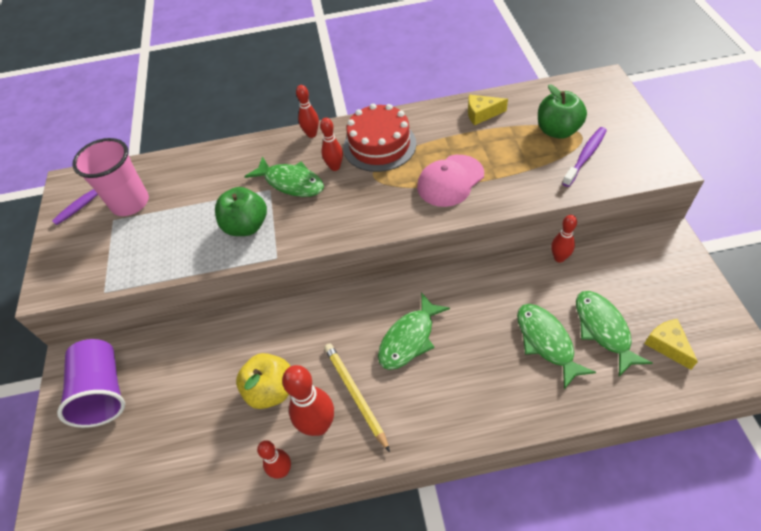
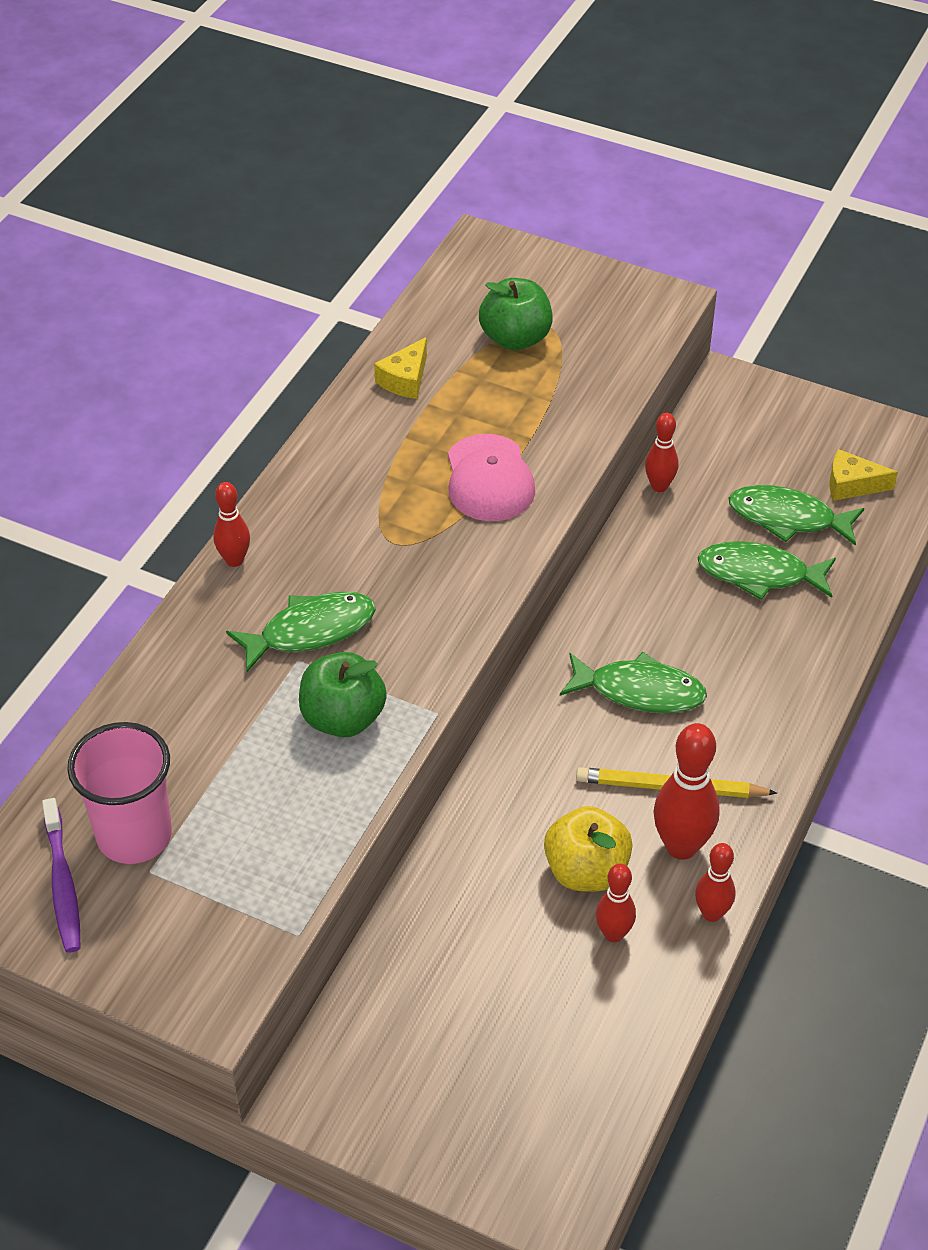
camera: 60 degrees left, 5 degrees down
purple cup [57,339,125,428] -> none
red bowling pin [320,118,343,171] -> red bowling pin moved to [596,864,636,942]
red cake [343,104,416,172] -> none
green fish [378,292,450,370] -> green fish turned 60 degrees counterclockwise [560,652,707,713]
purple toothbrush [562,127,607,187] -> none

